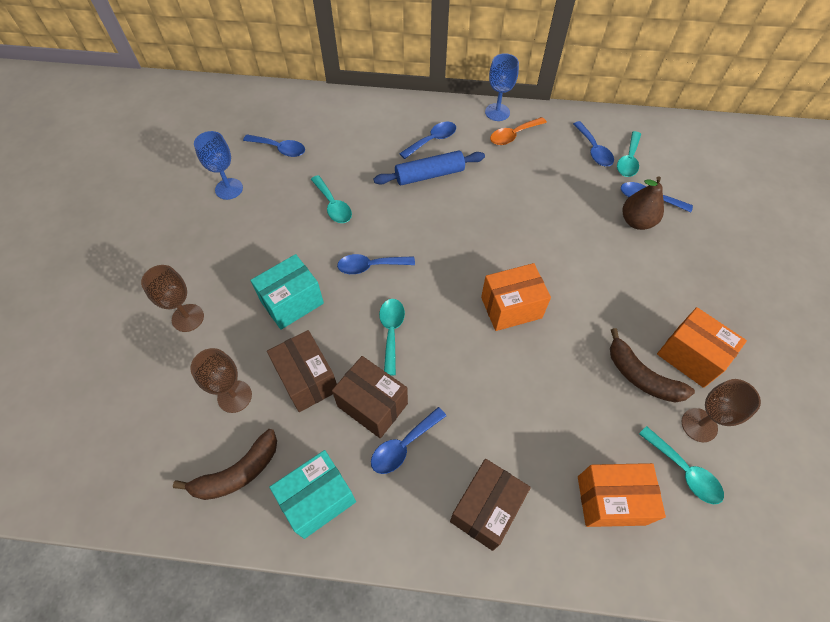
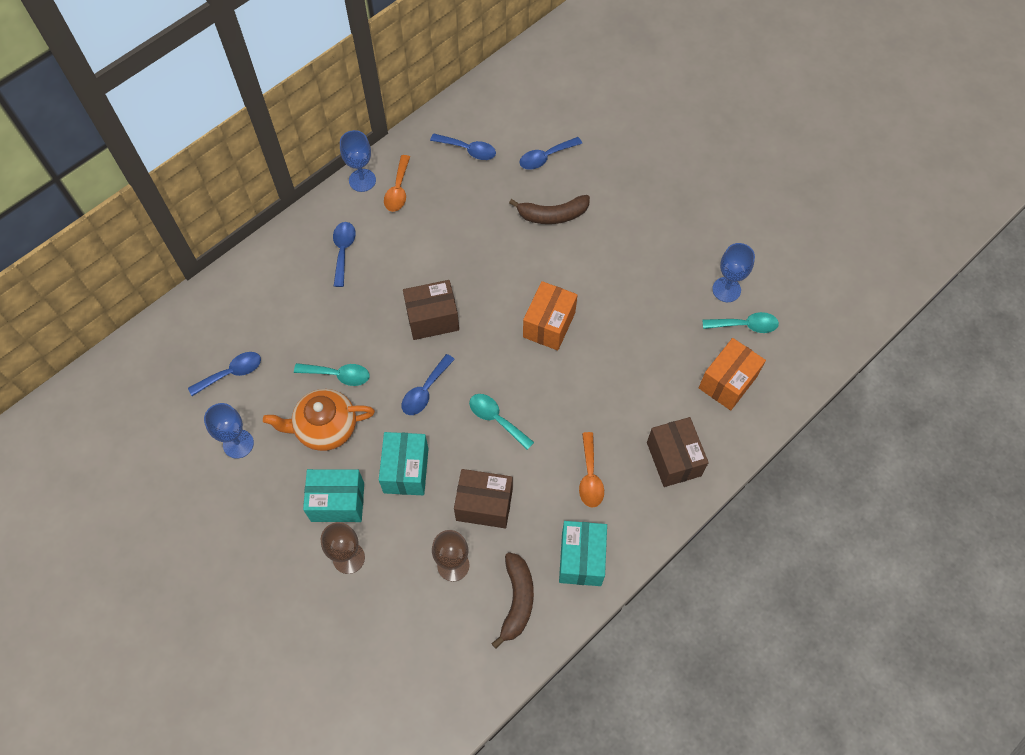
camera: 50 degrees left, 5 degrees up
brown box [332,356,408,438] -> brown box moved to [403,280,459,340]
blue spoon [371,407,446,474] -> orange spoon [579,432,604,508]
blue rolling pin [374,150,485,185] -> none
brown banana [610,328,695,403] -> brown banana moved to [509,195,590,224]
turquoise spoon [617,131,641,177] -> none
brown pear [622,177,664,230] -> none
orange box [657,307,747,388] -> none
brown goblet [682,379,761,442] -> blue goblet [712,243,755,302]
none -> orange teapot [263,389,375,451]
none -> turquoise box [303,469,364,522]

